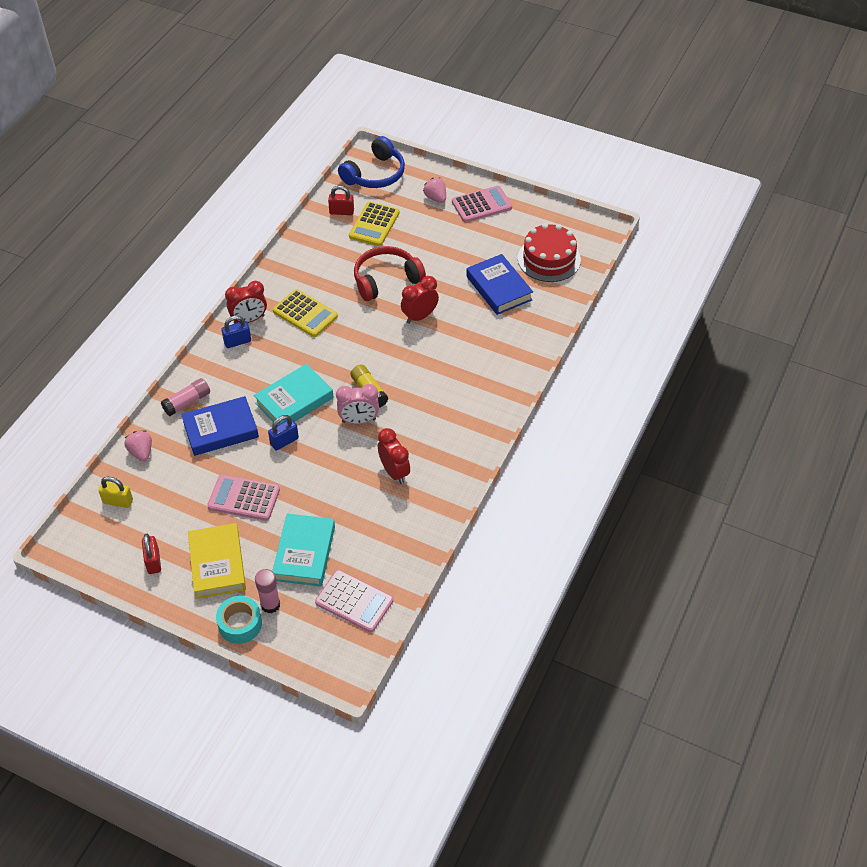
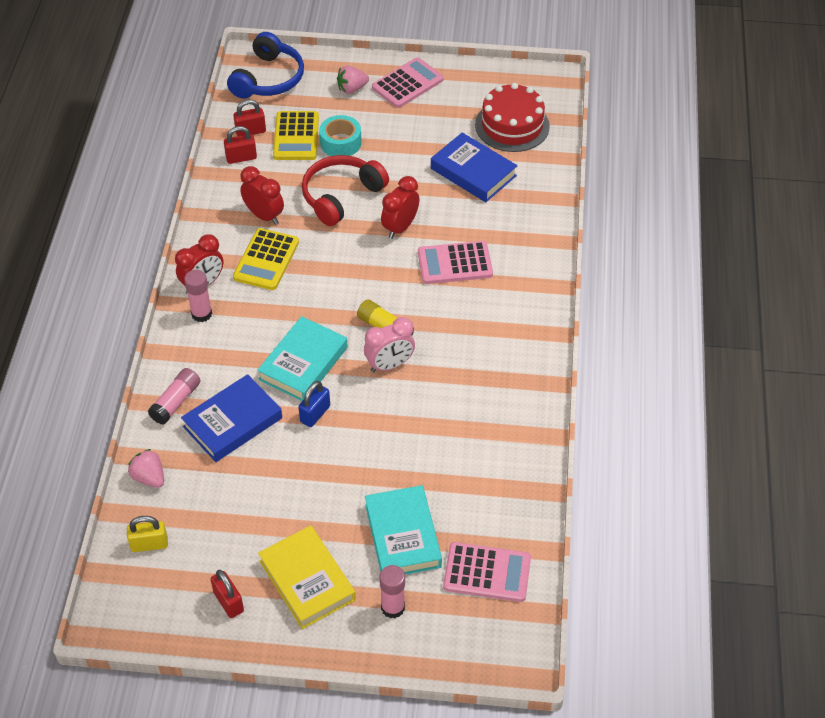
camera: 20 degrees left, 0 degrees up
pink calculator [207,474,280,521] -> pink calculator moved to [418,241,493,284]
turquoise tape [216,596,262,644] -> turquoise tape moved to [319,115,362,156]
blue padlock [221,315,251,348] -> pink glue stick [184,270,212,322]
yellow calculator [273,289,338,337] -> yellow calculator turned 90 degrees clockwise [233,228,299,290]
red clock [378,428,410,484] -> red clock moved to [240,166,284,225]
pink strawberry [423,178,446,203] -> pink strawberry turned 60 degrees counterclockwise [337,65,369,94]
none -> red padlock [224,126,257,164]

